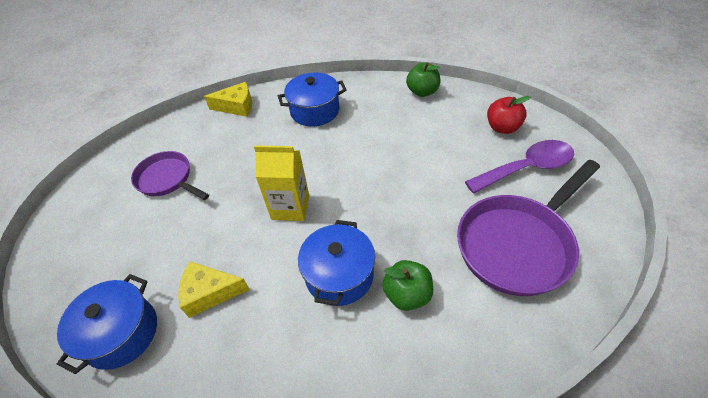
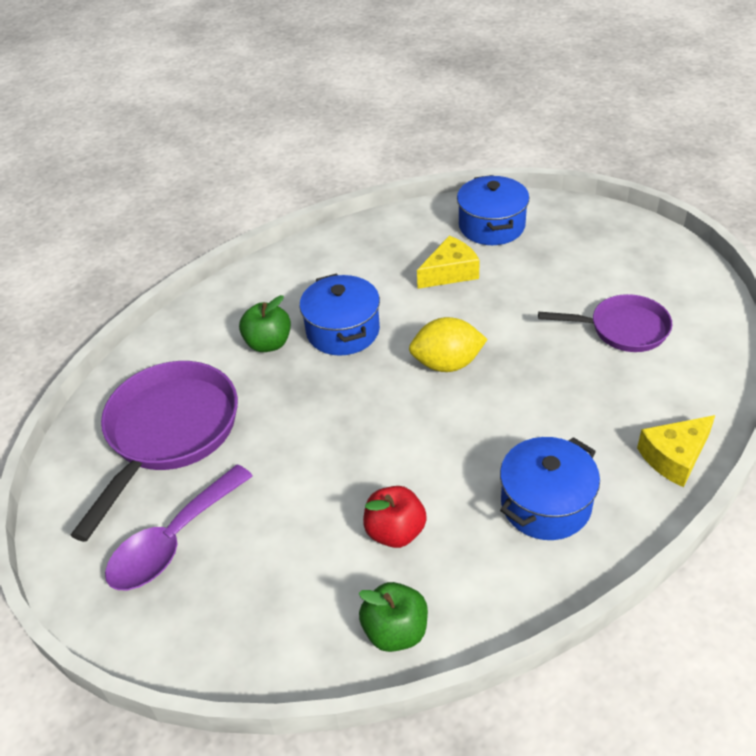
camera: 150 degrees right, 5 degrees down
yellow carton [254,145,309,221] -> yellow lemon [409,317,488,372]
red apple [487,96,530,134] -> red apple moved to [363,486,427,548]

